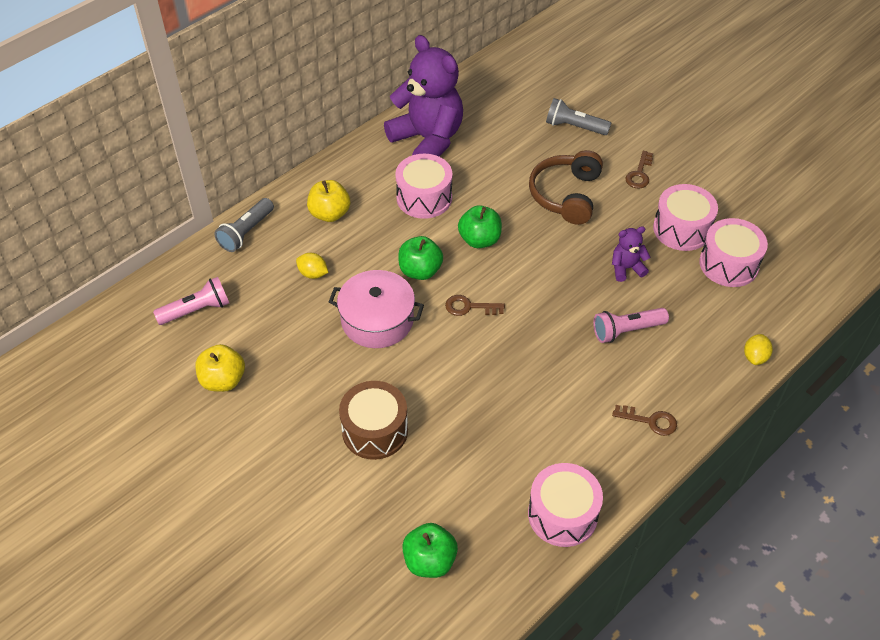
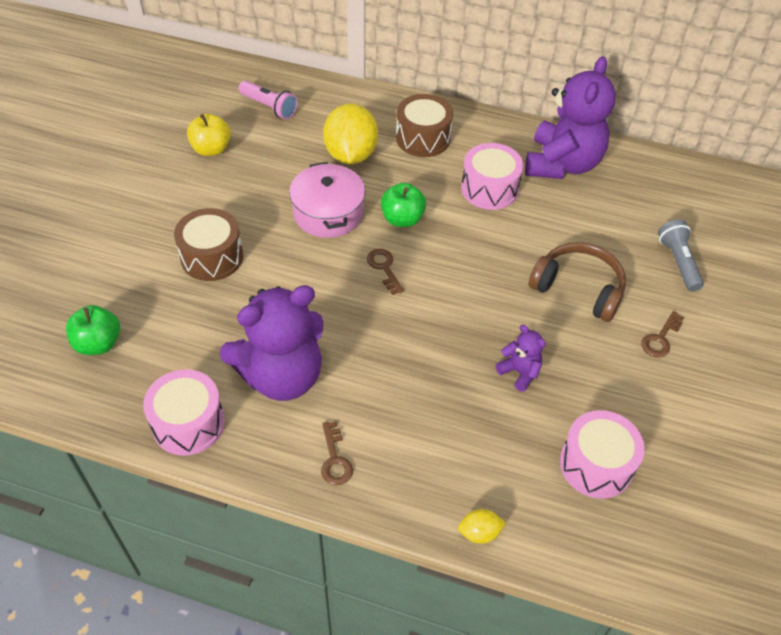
camera: 60 degrees right, 0 degrees up
grey flashlight [214,198,274,252] -> none
yellow lemon [296,253,328,279] -> yellow lemon [323,103,378,164], size x2.24
yellow apple [307,180,350,222] -> brown drum [396,94,453,157]
green apple [458,205,502,248] -> none
brown headphones [529,150,603,225] -> brown headphones turned 45 degrees clockwise [529,242,626,322]
pink flashlight [593,308,669,343] -> none
brown key [625,151,653,188] -> brown key turned 45 degrees counterclockwise [641,311,684,358]
pink drum [653,184,718,251] -> none
none -> purple teddy bear [220,285,323,401]

